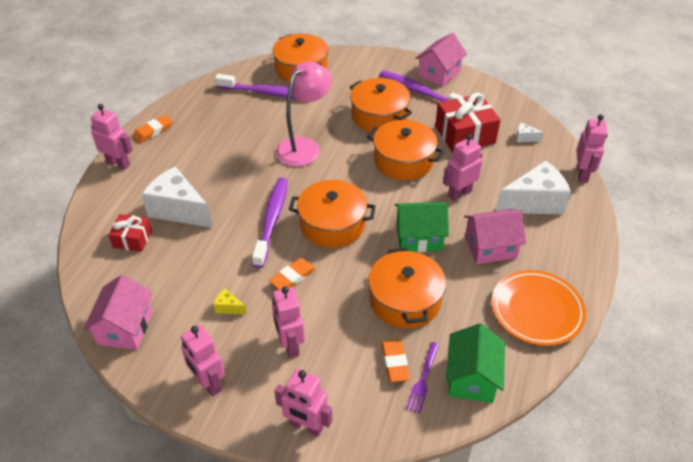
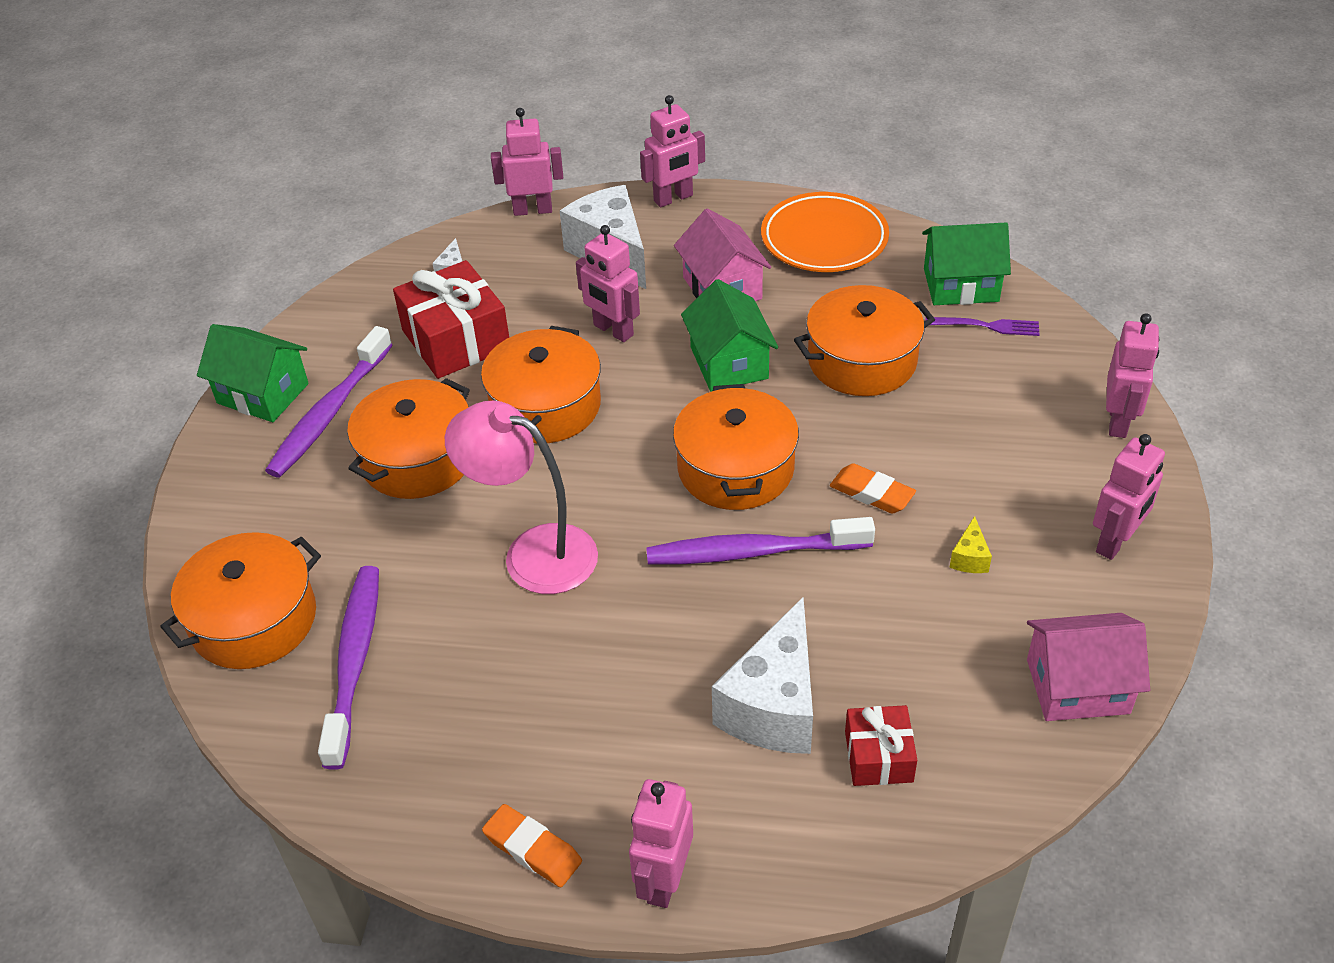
camera: 100 degrees left, 0 degrees up
pink robot [272,286,305,358] -> pink robot moved to [640,95,705,207]
orange eraser [381,339,410,382] -> none
pink house [415,33,467,87] -> green house [197,324,309,422]

